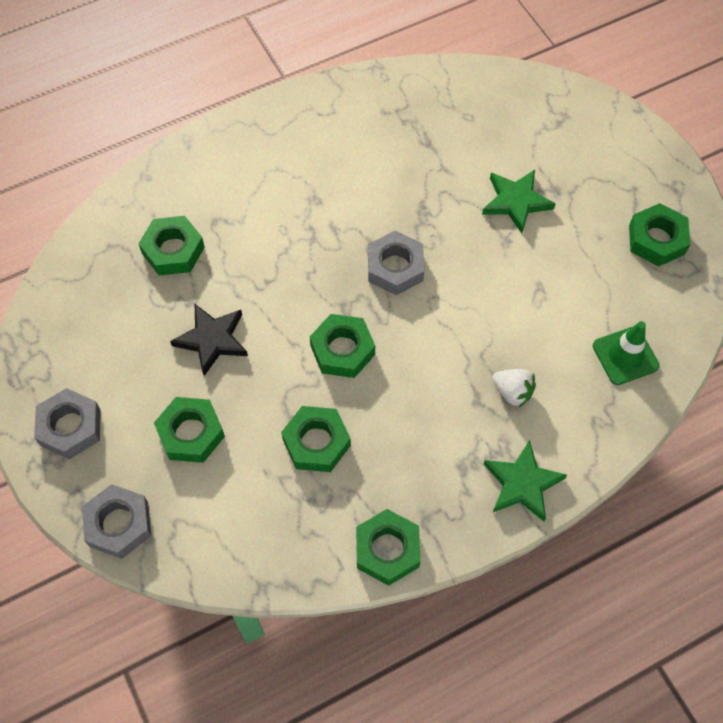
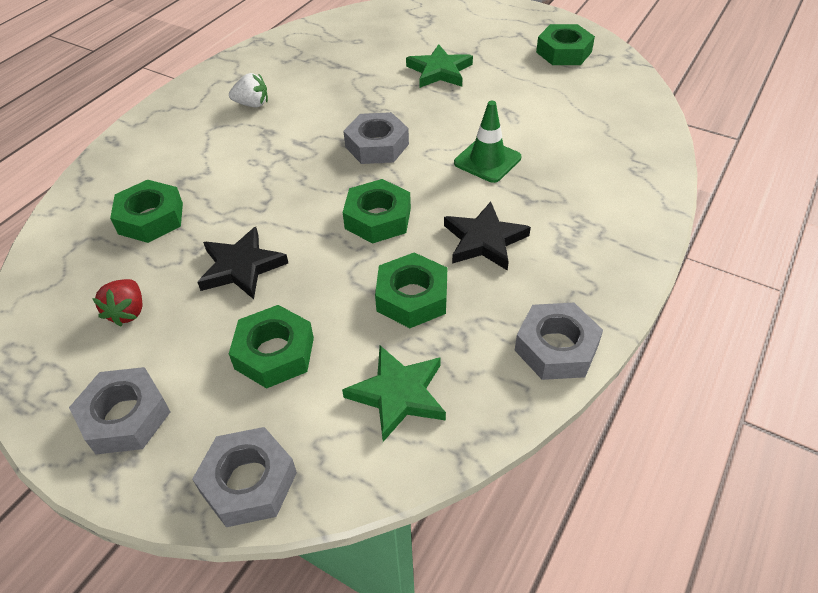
camera: 30 degrees left, 15 degrees down
green nut [356,509,421,586] -> grey nut [515,303,603,380]
green star [484,440,567,521] -> green star moved to [342,346,446,442]
white strawberry [492,369,536,408] -> white strawberry moved to [229,73,268,107]
green traffic cone [593,321,659,385] -> green traffic cone moved to [454,101,521,183]
none -> red strawberry [92,279,142,327]
none -> black star [444,202,531,271]

